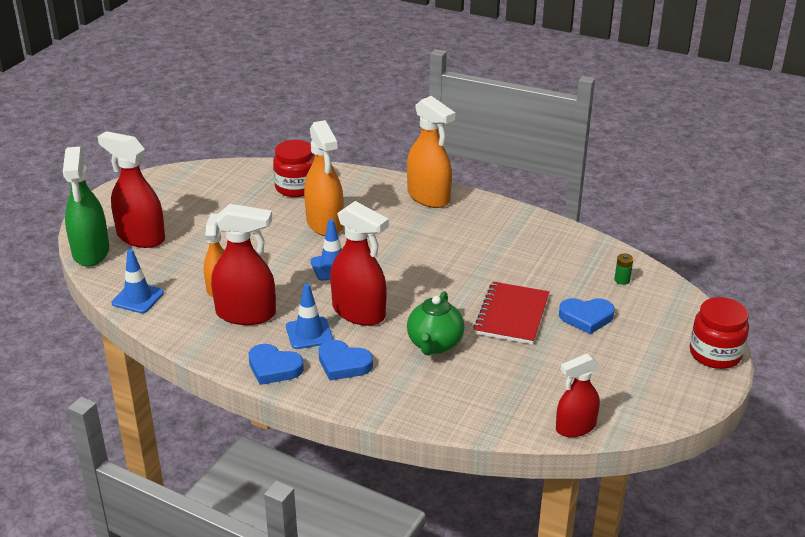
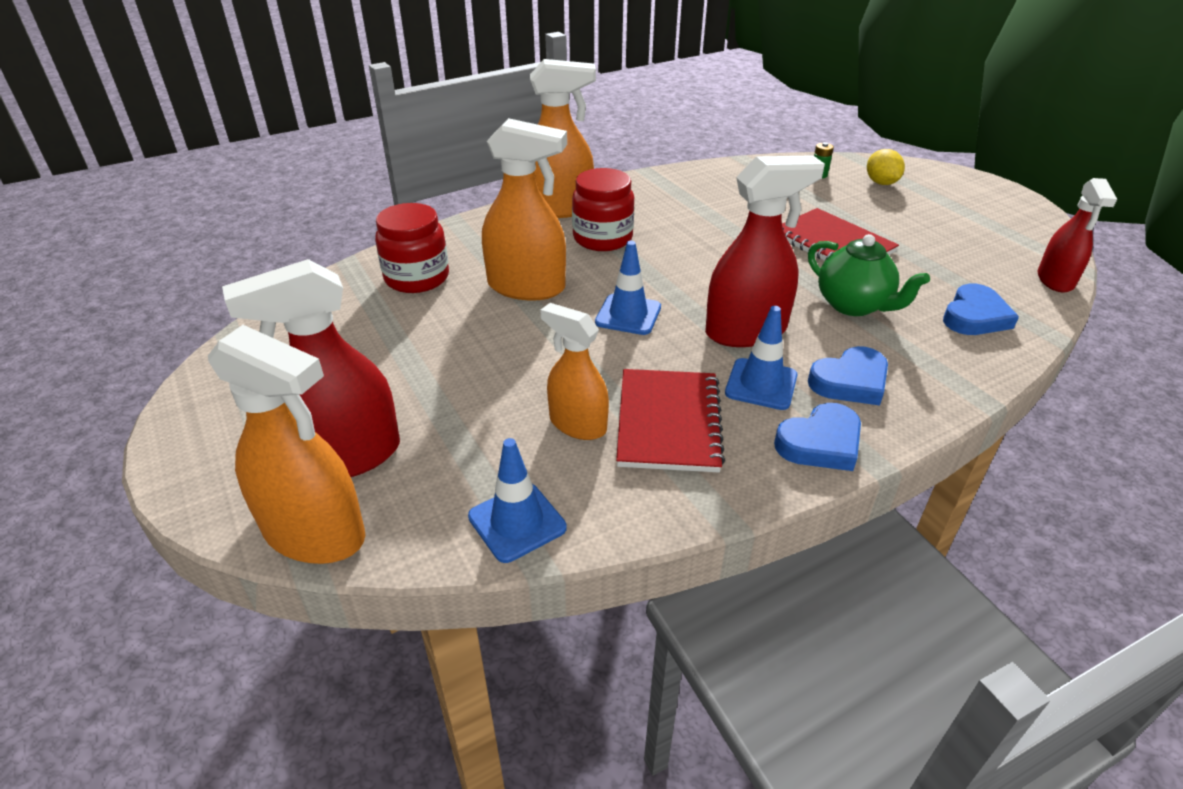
camera: 55 degrees left, 5 degrees up
green spray bottle [63,147,109,266] -> orange spray bottle [208,325,365,564]
red spray bottle [211,204,276,325] -> red notebook [616,369,725,473]
blue heart [559,298,615,334] -> blue heart moved to [943,283,1019,335]
red jar [690,297,749,369] -> red jar moved to [572,168,634,251]
none -> yellow lemon [867,149,905,185]

